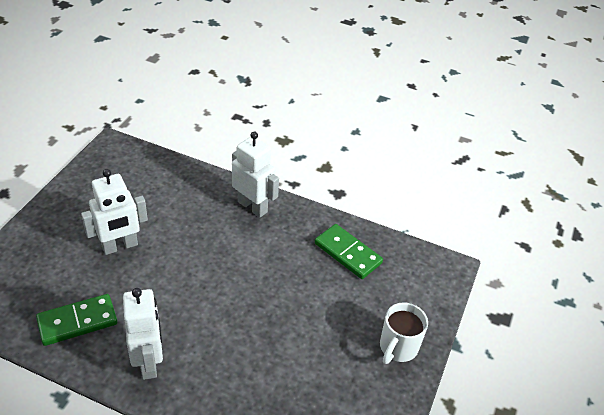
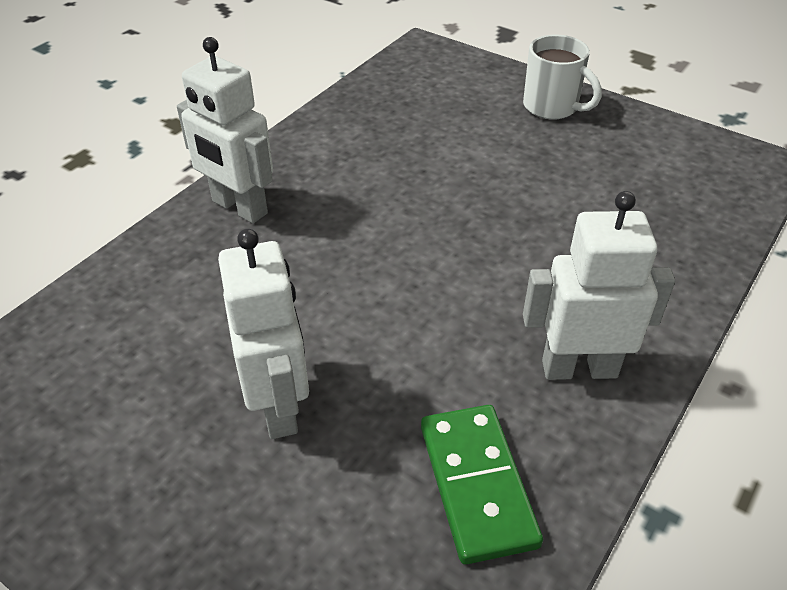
camera: 75 degrees left, 0 degrees up
white robot [232,132,279,218] -> white robot turned 105 degrees counterclockwise [177,37,273,223]
green domino [315,224,383,279] -> none

